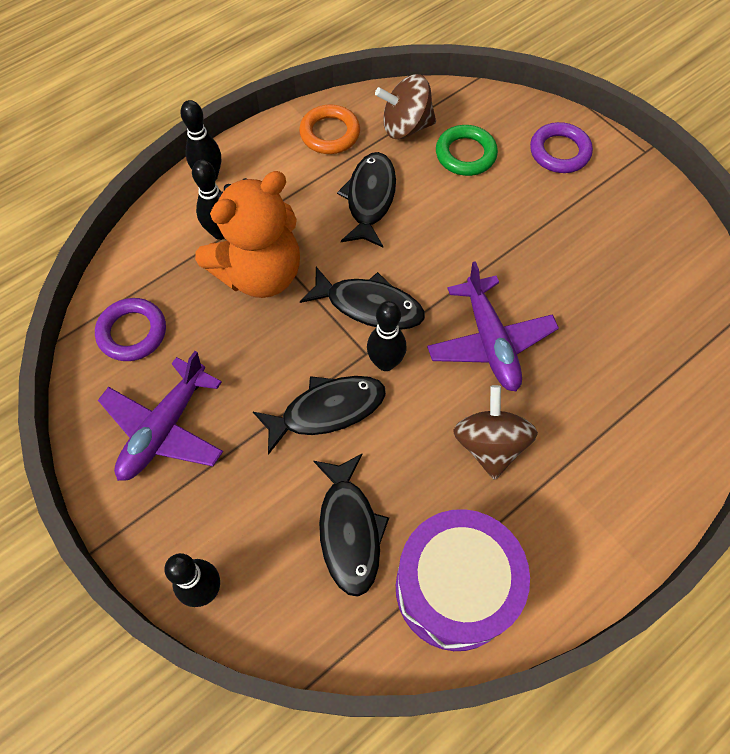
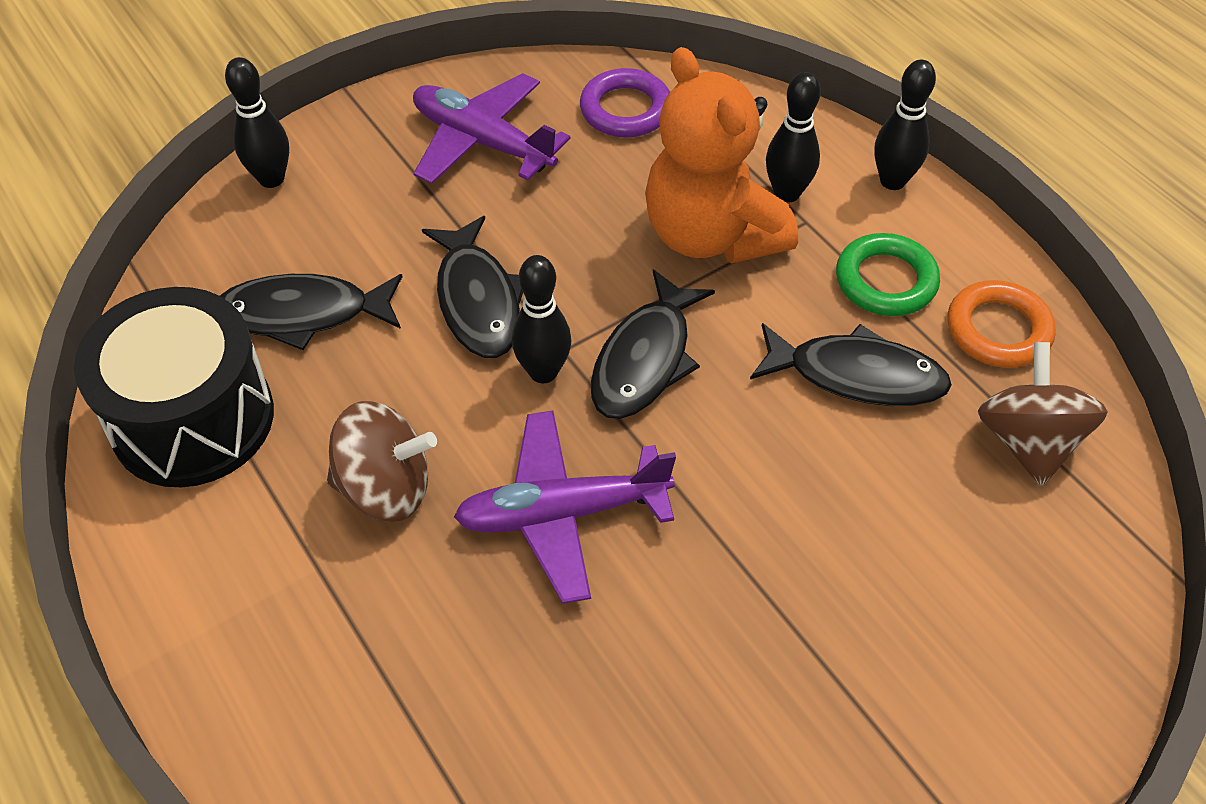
camera: 95 degrees right, 10 degrees down
purple drum [396,509,530,651] -> black drum [74,287,274,487]
green ring [436,125,498,176] -> green ring moved to [836,233,940,316]
purple ring [530,122,593,173] -> none

